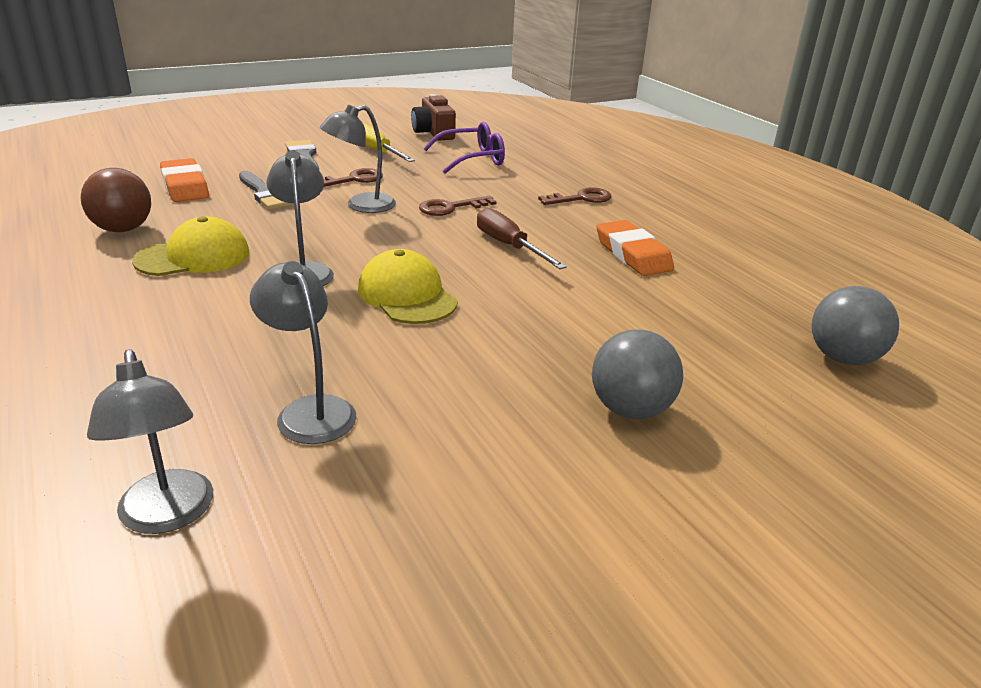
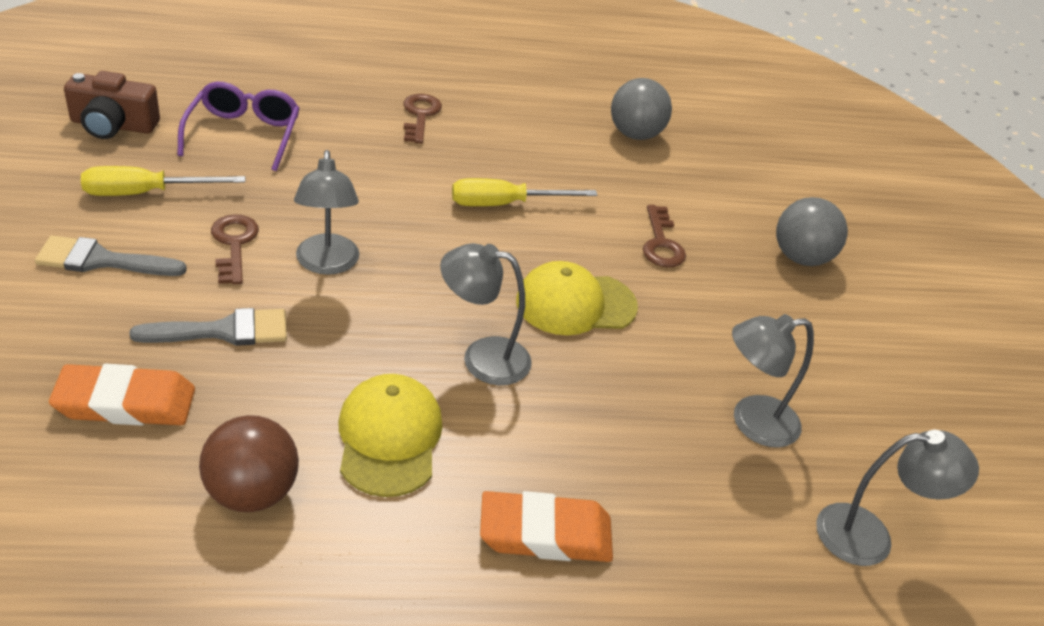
camera: 70 degrees left, 10 degrees up
brown key [419,196,497,216] -> brown key moved to [643,205,686,268]
brown screwdriver [477,207,567,269] -> yellow screwdriver [452,178,597,206]
orange eraser [597,220,674,276] -> orange eraser moved to [480,491,613,562]
grey ball [811,286,899,365] -> grey ball moved to [611,78,672,140]

